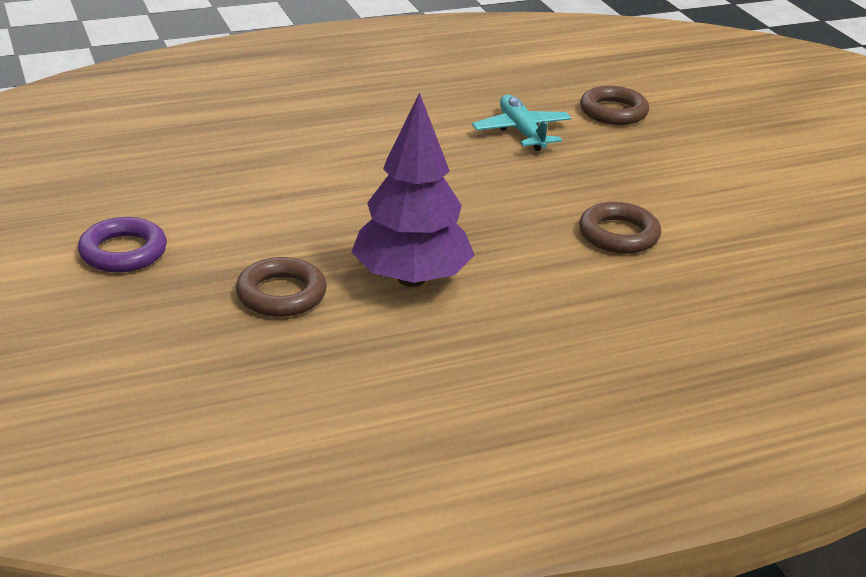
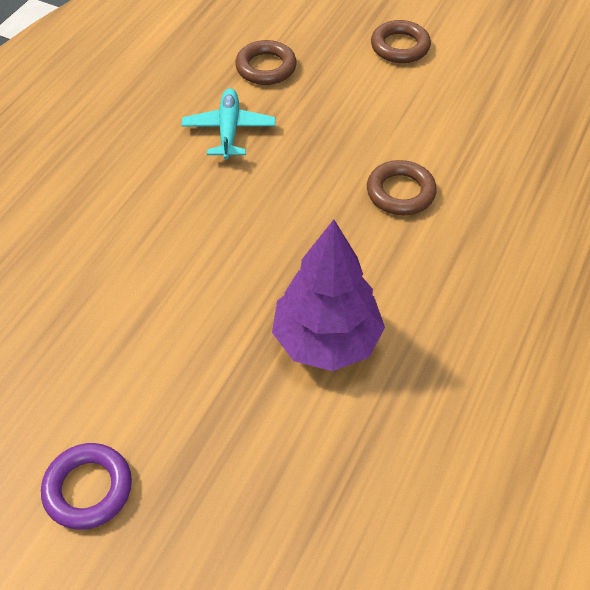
camera: 40 degrees left, 20 degrees up
brown ring [236,257,327,317] -> brown ring moved to [371,20,431,63]
turquoise plane [472,95,571,151] -> turquoise plane turned 60 degrees clockwise [181,88,276,160]

